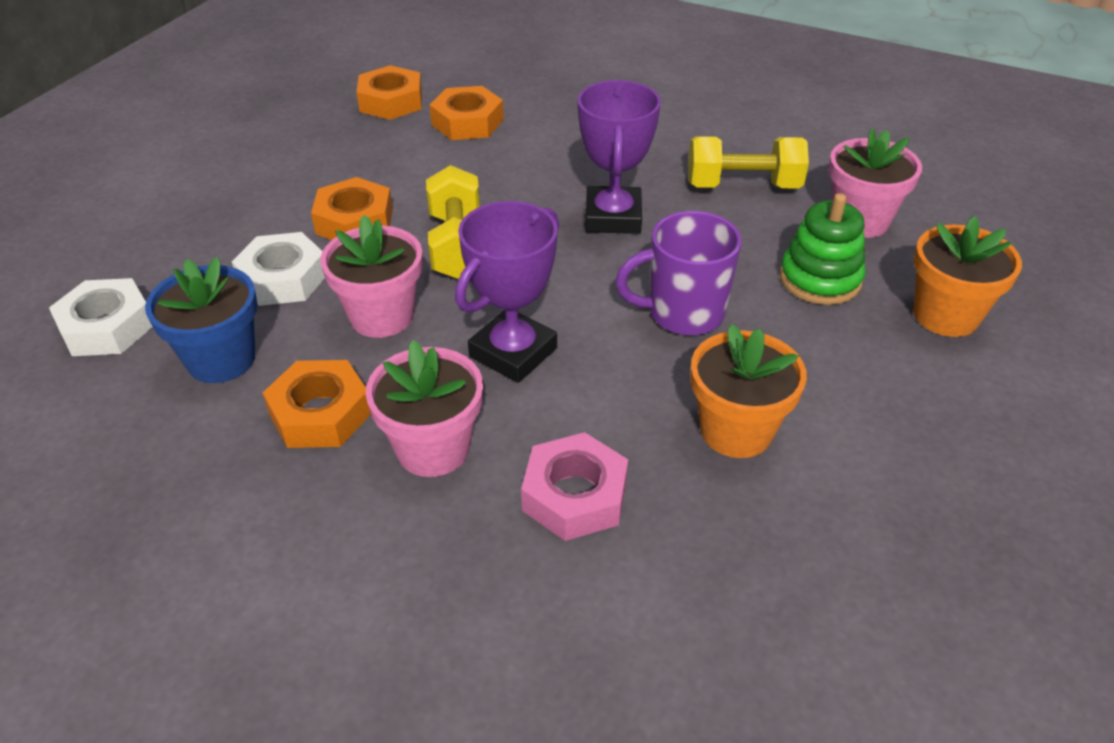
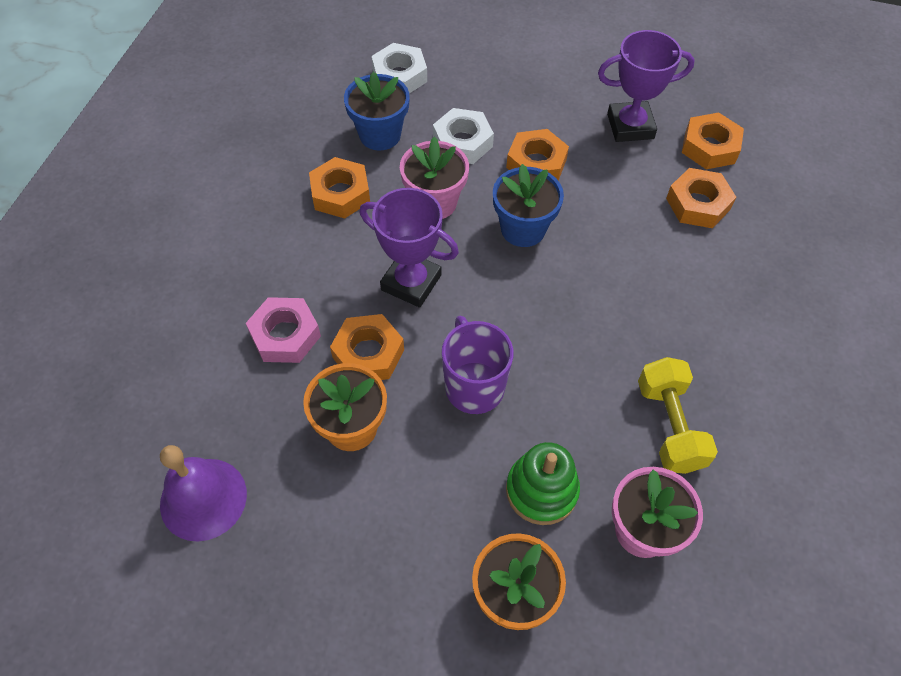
camera: 80 degrees right, 15 degrees up
pink flower pot [366,340,483,477] -> none
yellow dumbbell [426,165,480,279] -> blue flower pot [493,164,564,247]
purple trophy [578,80,661,234] -> purple trophy moved to [598,30,695,142]
none -> purple bell [160,445,247,542]
none -> orange nut [330,314,404,380]

